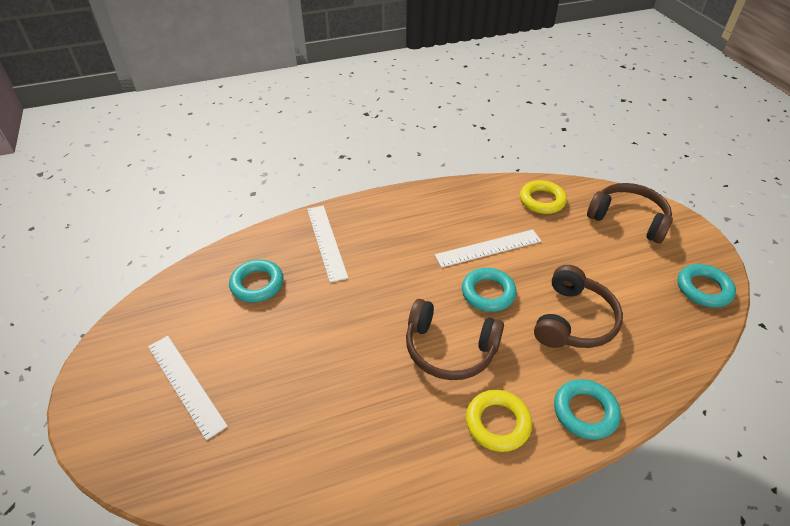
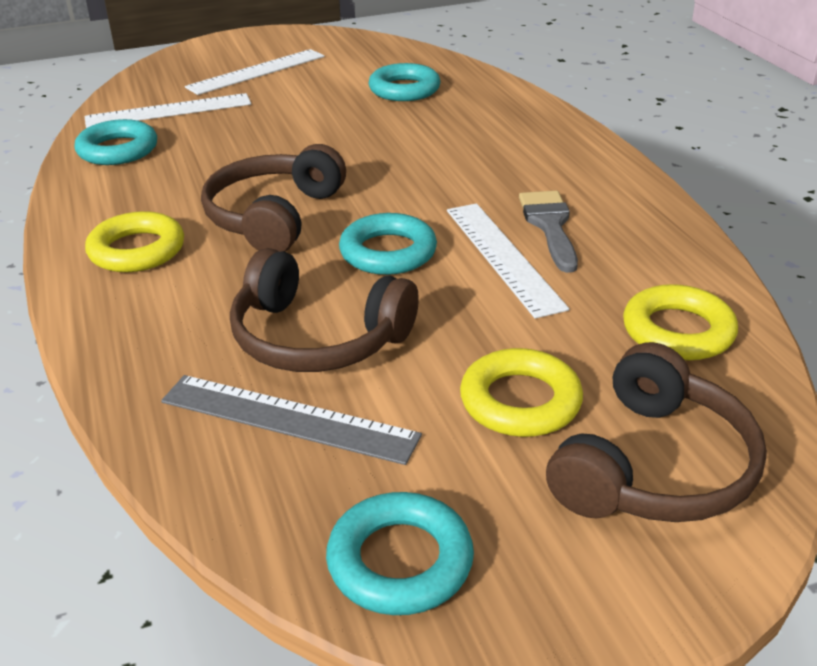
camera: 90 degrees right, 10 degrees down
white ruler [307,206,348,283] -> white ruler moved to [85,93,251,128]
turquoise ring [554,379,621,440] -> turquoise ring moved to [74,119,157,165]
none -> grey ruler [161,375,422,465]
none -> yellow ring [460,348,583,437]
none -> grey brush [519,191,578,273]

